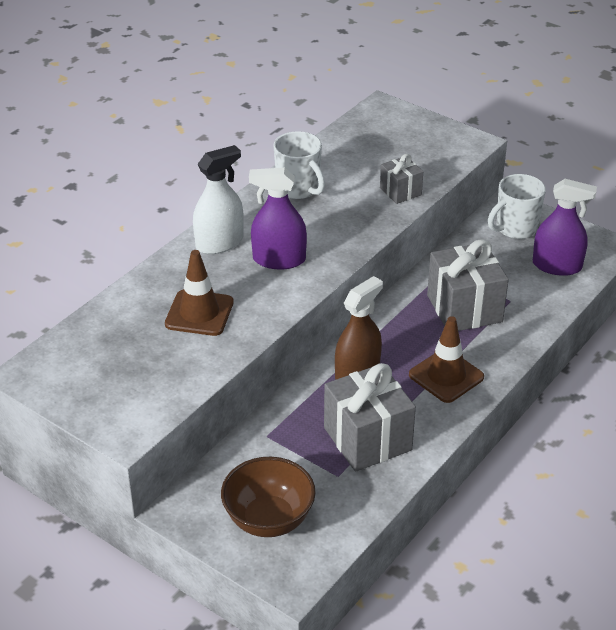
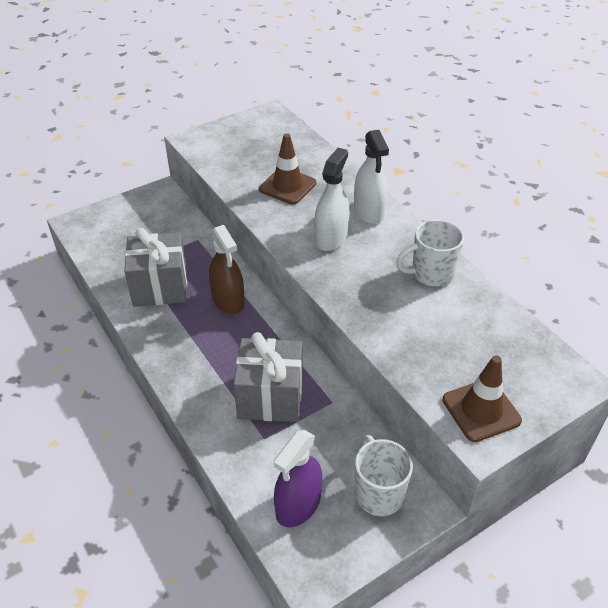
camera: 110 degrees right, 5 degrees up
brown bowl [221,457,316,537] -> none
purple spray bottle [249,167,307,269] -> white spray bottle [314,148,349,251]
grey gift [380,154,423,204] -> none
brown traffic cone [409,316,484,403] -> brown traffic cone moved to [442,355,522,442]

